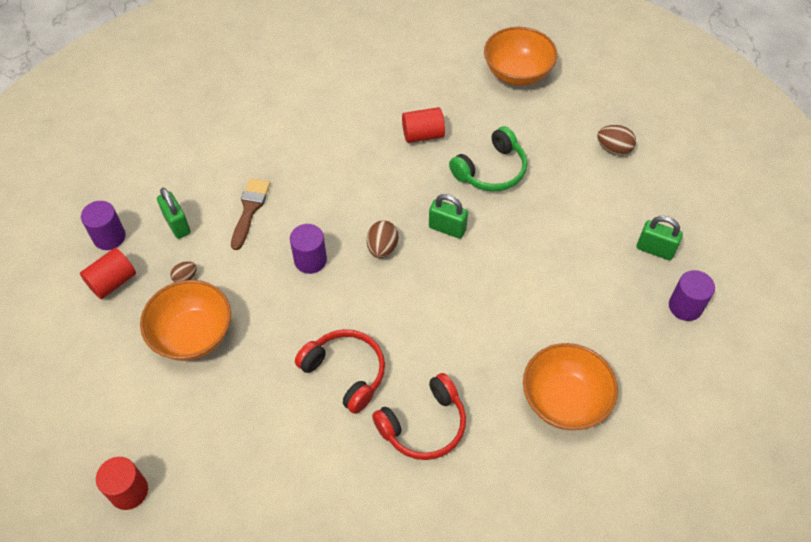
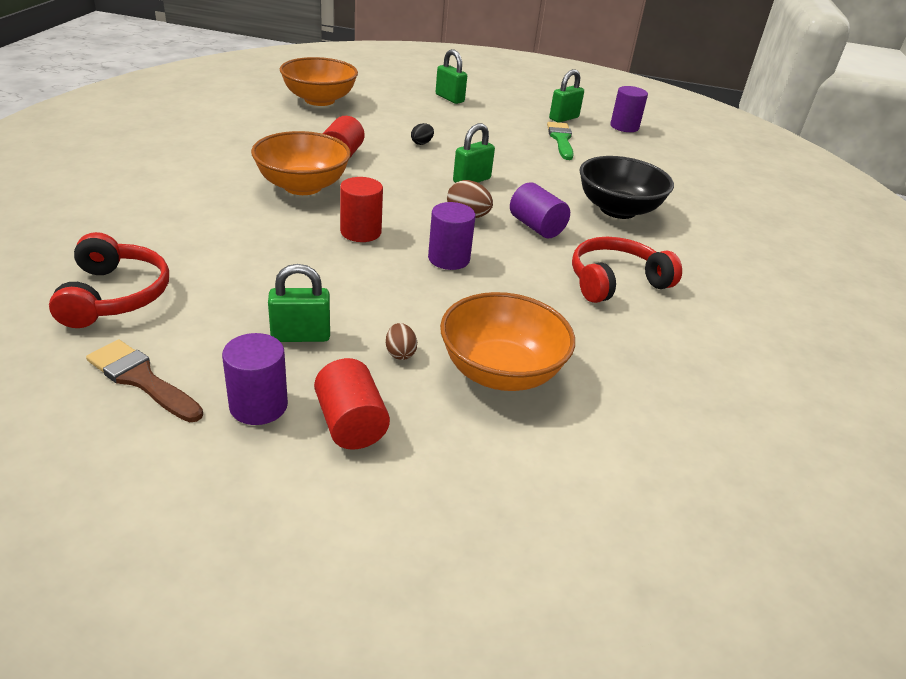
camera: 70 degrees left, 20 degrees down
red cylinder [96,457,148,510] -> red cylinder moved to [340,177,383,242]
brown brush [231,178,270,250] -> brown brush moved to [86,339,203,422]
red headphones [372,373,466,460] -> red headphones moved to [49,232,169,328]
green headphones [449,126,527,191] -> black egg [411,123,434,145]
orange bowl [523,343,618,430] -> orange bowl moved to [251,131,351,195]
brown egg [597,125,636,156] -> green padlock [436,49,467,104]
none -> purple cylinder [510,182,570,238]
none -> green brush [547,122,574,160]
none -> black bowl [579,156,674,219]

